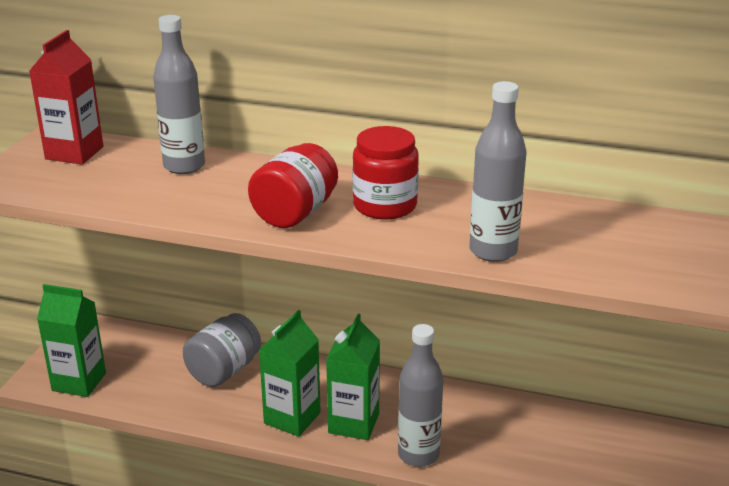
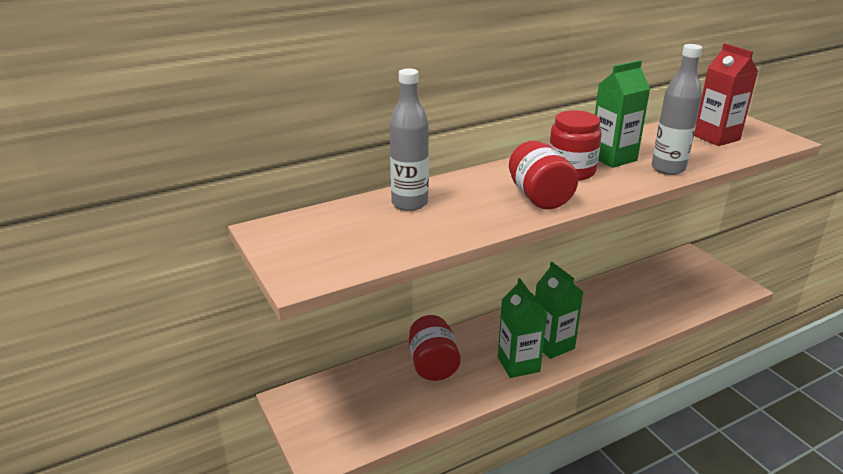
camera: 45 degrees left, 0 degrees up
red carton [29,30,103,165] -> red carton moved to [694,43,758,146]
green carton [37,284,106,397] -> green carton moved to [595,60,650,168]
grey jar [183,313,261,387] -> red jar [409,315,461,381]
grey bottle [398,324,443,467] -> none

